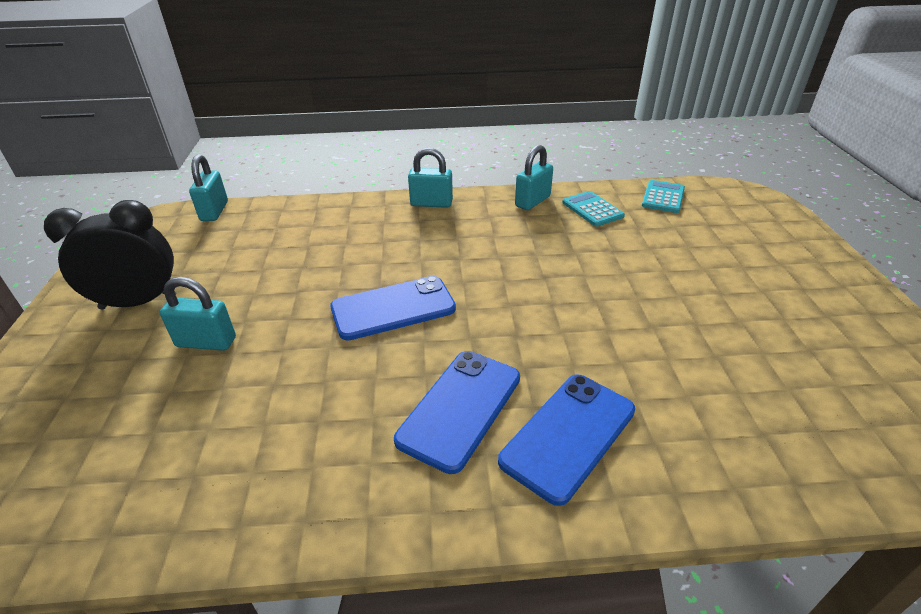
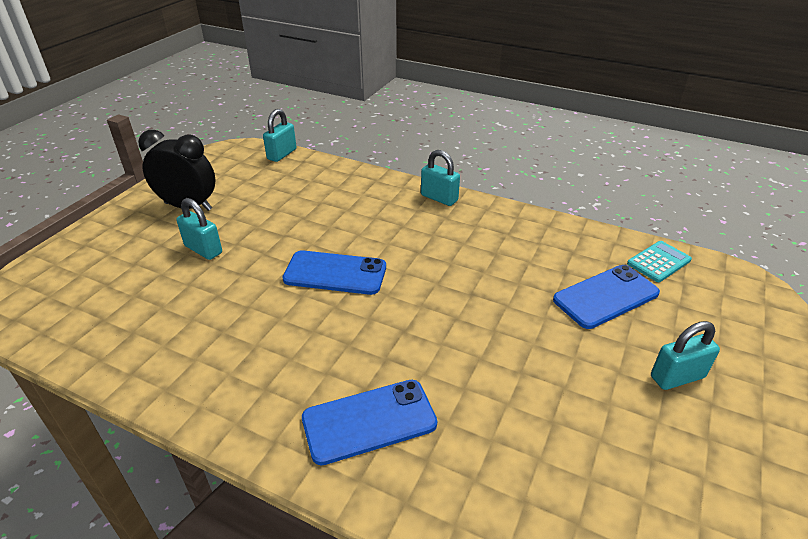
camera: 30 degrees right, 0 degrees up
blue phone [394,351,520,474] -> blue phone moved to [553,265,660,329]
turquoise padlock [515,145,553,210] -> turquoise padlock moved to [651,321,720,390]
turquoise calculator [562,191,625,227] -> none

